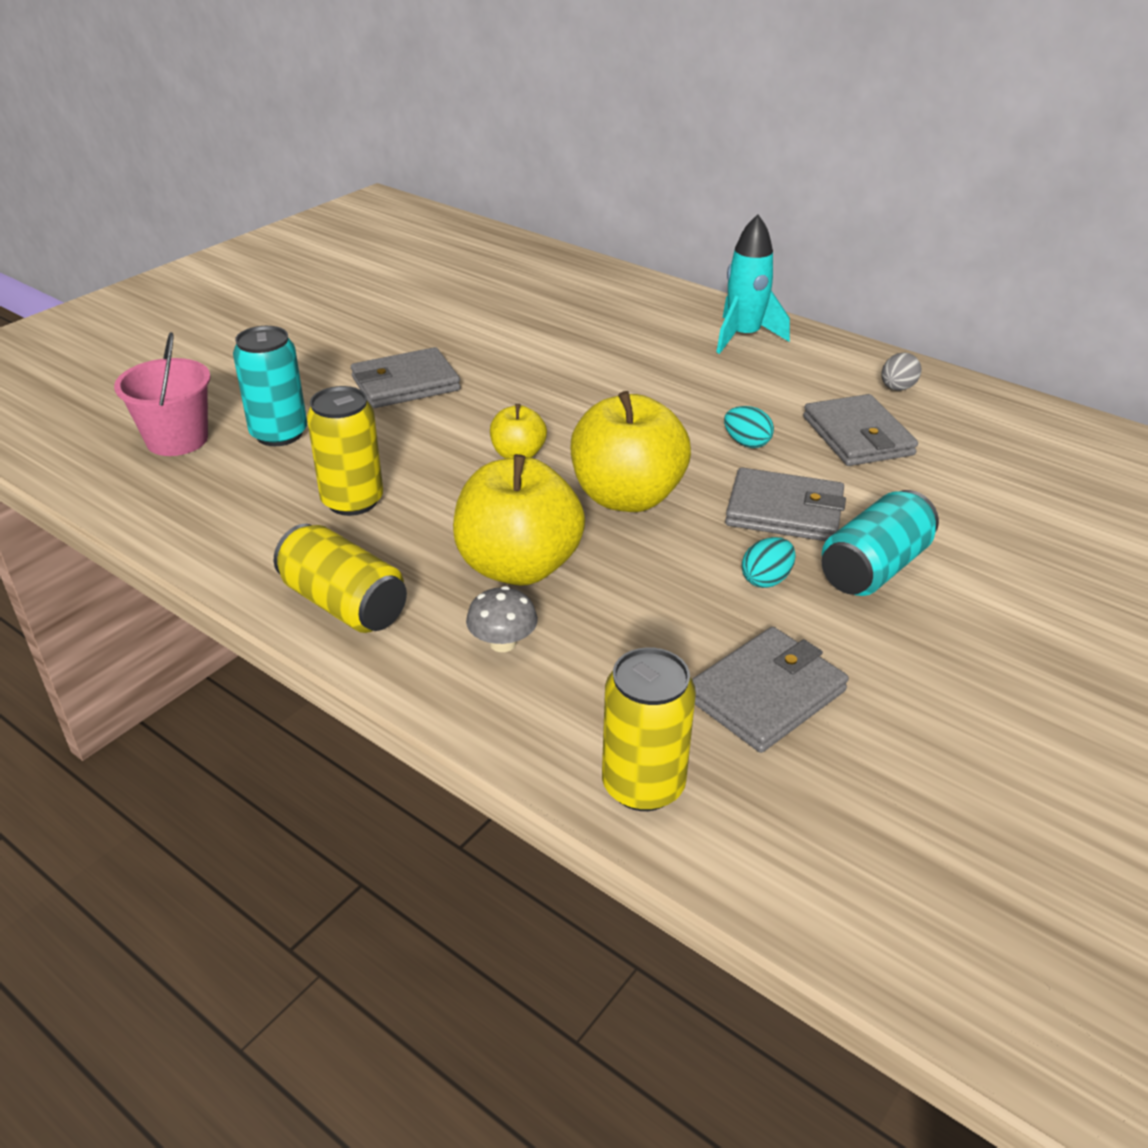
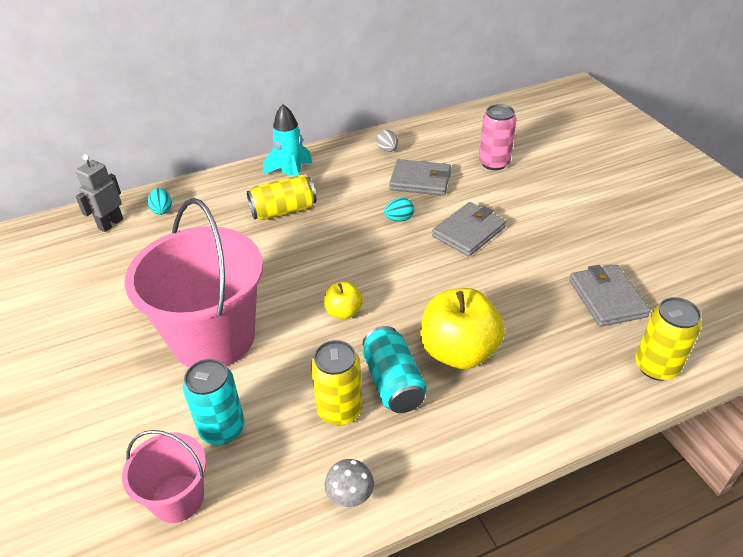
camera: 60 degrees left, 5 degrees up
yellow can [274,524,407,633] -> yellow can moved to [247,175,317,220]
grey wallet [351,347,461,408] -> pink bucket [125,198,263,367]
grey mushroom [466,586,538,652] -> grey mushroom moved to [324,459,374,507]
yellow apple [571,391,691,512] -> none
turquoise egg [742,537,796,588] -> turquoise egg moved to [148,188,172,215]
turquoise can [822,490,939,596] -> turquoise can moved to [362,326,427,413]
none -> grey robot [76,154,123,232]
none -> pink can [479,104,517,170]

